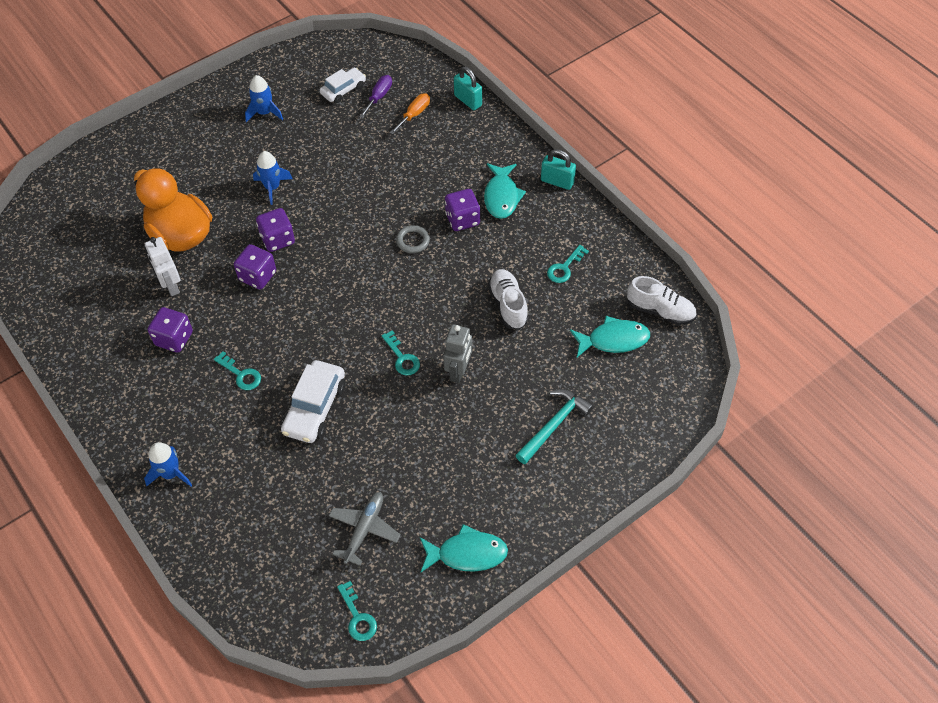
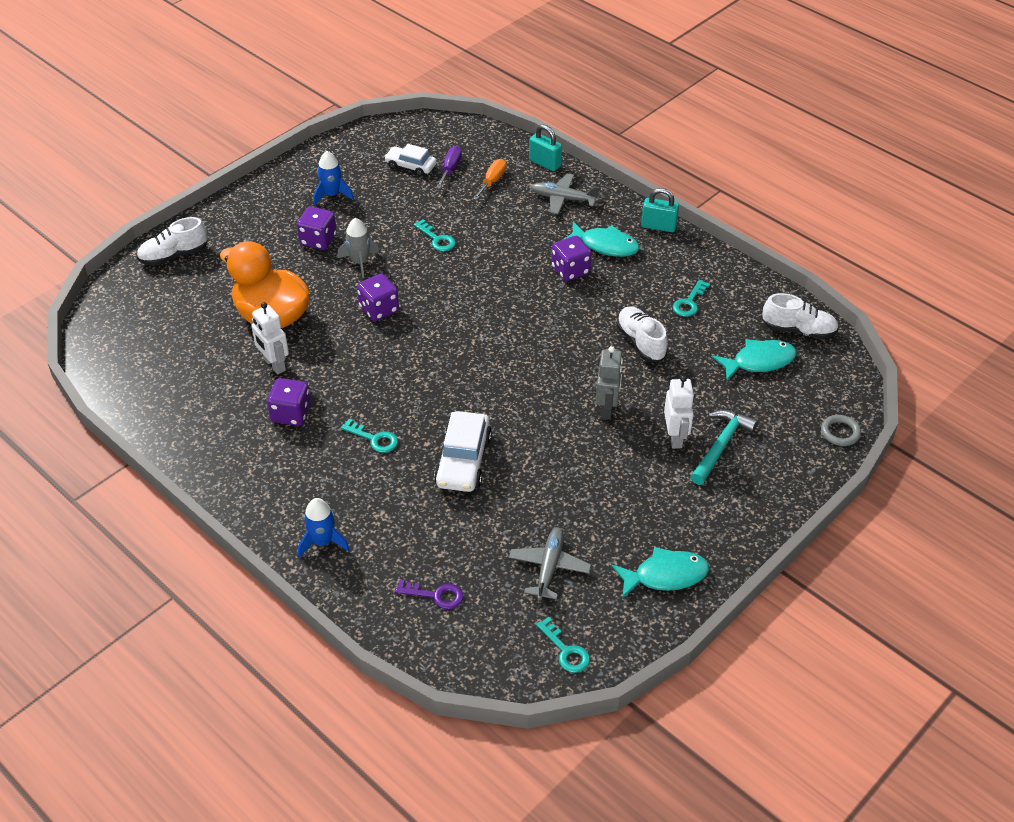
camera: 10 degrees left, 10 degrees down
purple dice [234,244,276,290] -> purple dice moved to [297,207,337,250]
blue rocket [253,151,293,205] -> grey rocket [338,218,379,279]
white car [320,68,366,103] -> white car turned 105 degrees counterclockwise [384,144,437,176]
turquoise key [381,330,420,376] -> turquoise key moved to [414,219,456,251]
grey ring [396,225,430,253] -> grey ring moved to [821,415,861,446]
turquoise fish [484,163,526,219] -> turquoise fish turned 60 degrees counterclockwise [563,222,640,257]
none -> white shoe [137,217,207,265]
none -> purple key [395,579,463,609]
none -> grey plane [531,173,600,214]
none -> white robot [664,375,694,449]

